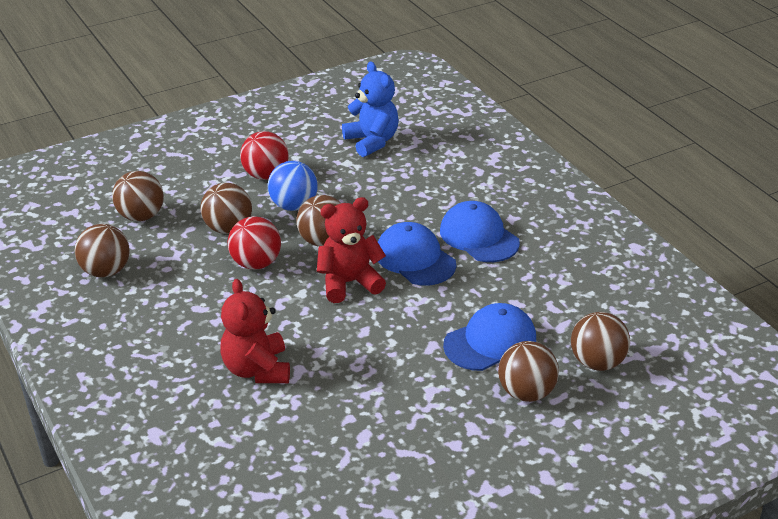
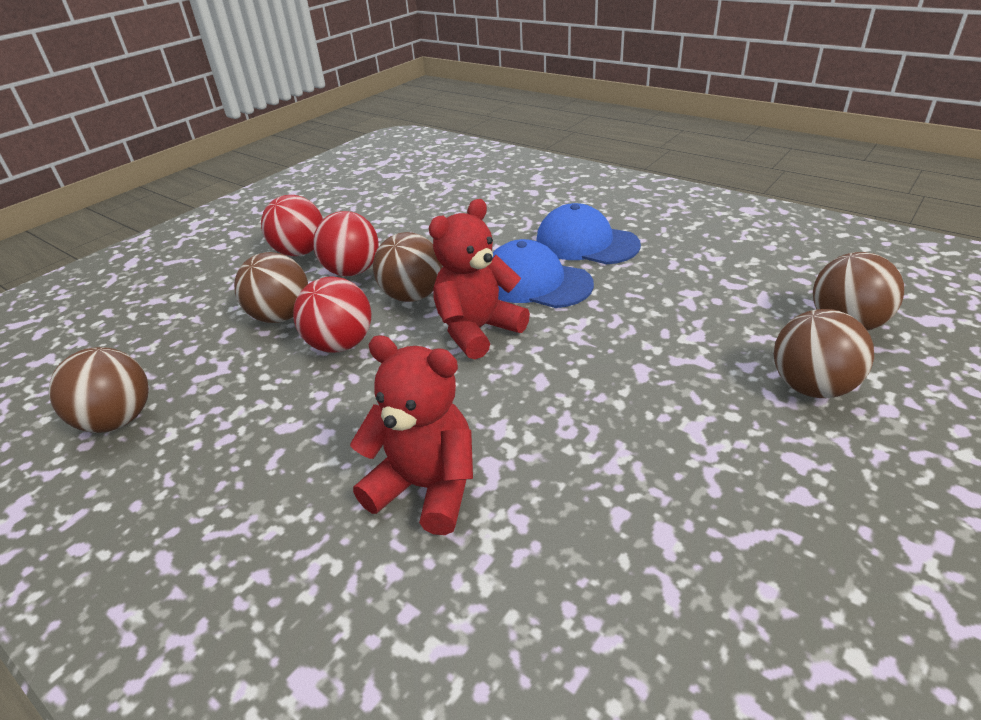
camera: 20 degrees left, 0 degrees up
brown ball [112,171,164,221] -> none
red teddy bear [220,279,290,383] -> red teddy bear turned 150 degrees clockwise [350,335,473,535]
blue ball [268,161,318,211] -> red ball [313,211,379,276]
blue teddy bear [342,61,399,157] -> none
blue cap [443,303,536,371] -> none

